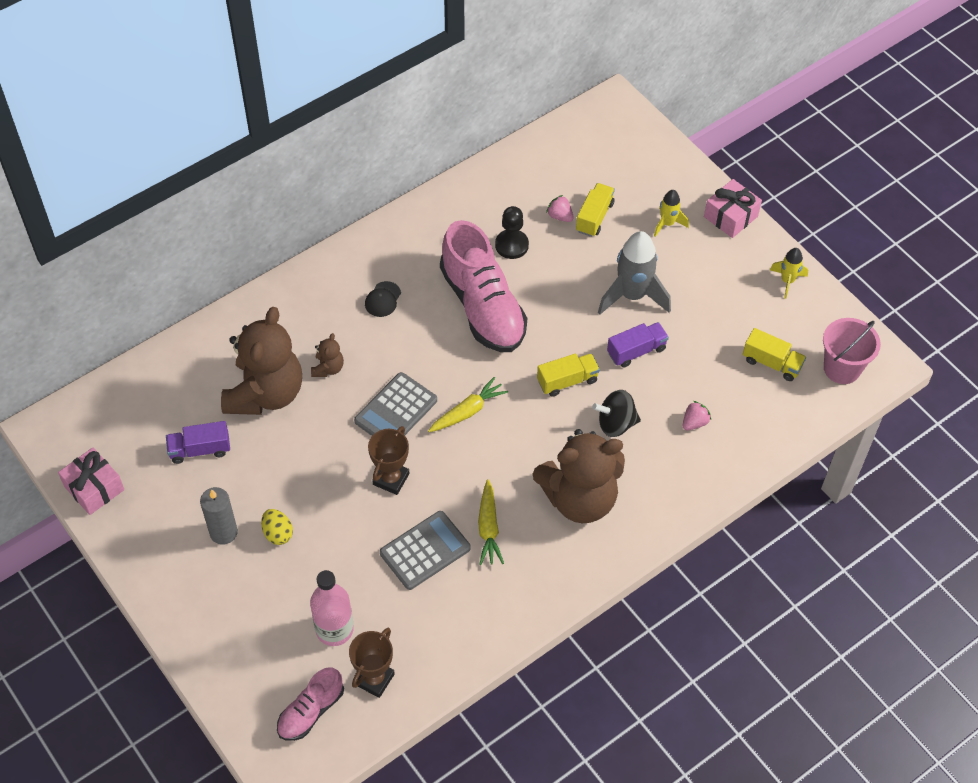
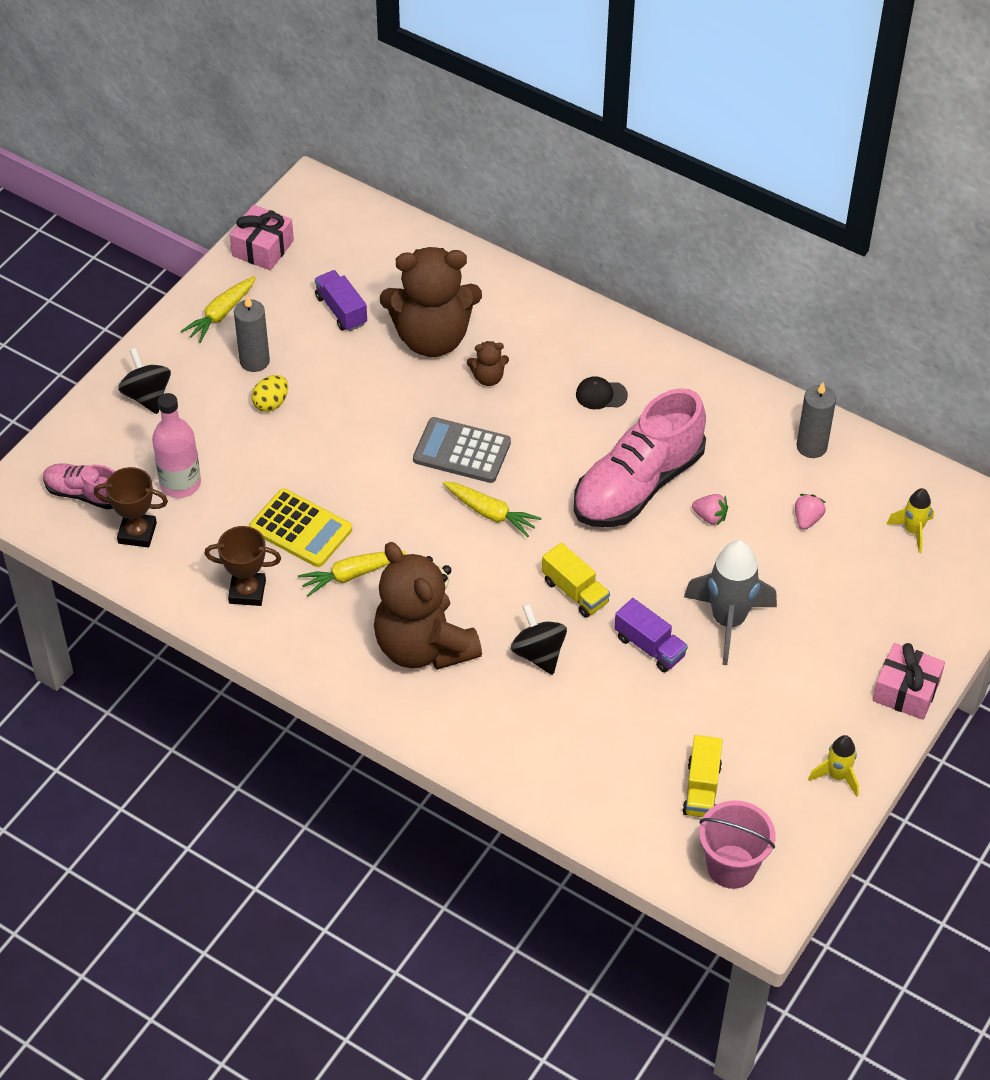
camera: 70 degrees right, 5 degrees down
brown trophy [368,426,410,495] -> brown trophy moved to [205,526,281,606]
grey calculator [380,511,471,590] -> yellow calculator [249,489,352,567]
black pawn [495,206,529,259] -> none
yellow truck [576,183,615,237] -> none
yellow rocket [654,190,689,237] -> yellow rocket moved to [886,488,934,553]
pink strawberry [682,401,711,430] -> pink strawberry moved to [692,494,728,525]
none -> black spinning top [118,348,171,414]
none -> yellow carrot [181,276,256,343]
none -> grey candle [797,382,836,458]

